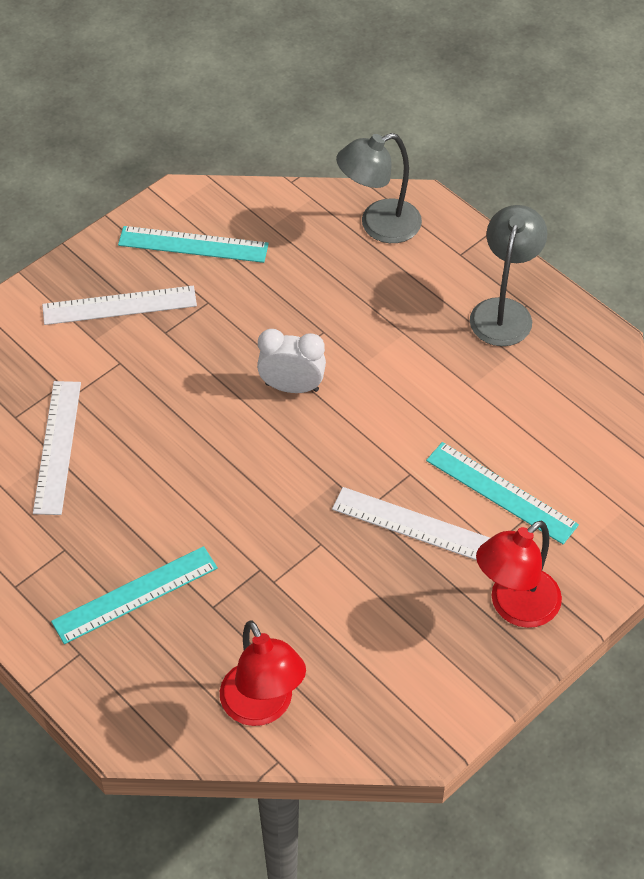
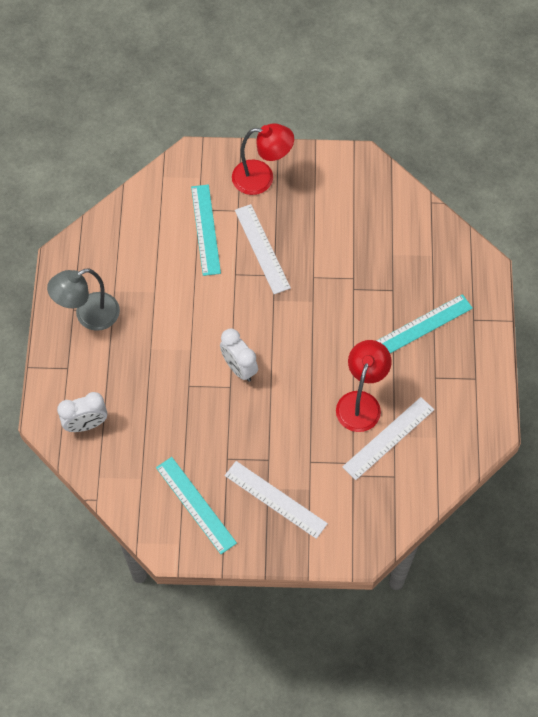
camera: 135 degrees left, 10 degrees up
turquoise ruler [51,546,218,644] -> turquoise ruler turned 45 degrees counterclockwise [377,294,473,353]
red lamp [220,620,306,726] -> red lamp moved to [336,340,392,432]
grey lamp [336,133,422,243] -> white clock [57,392,107,432]

